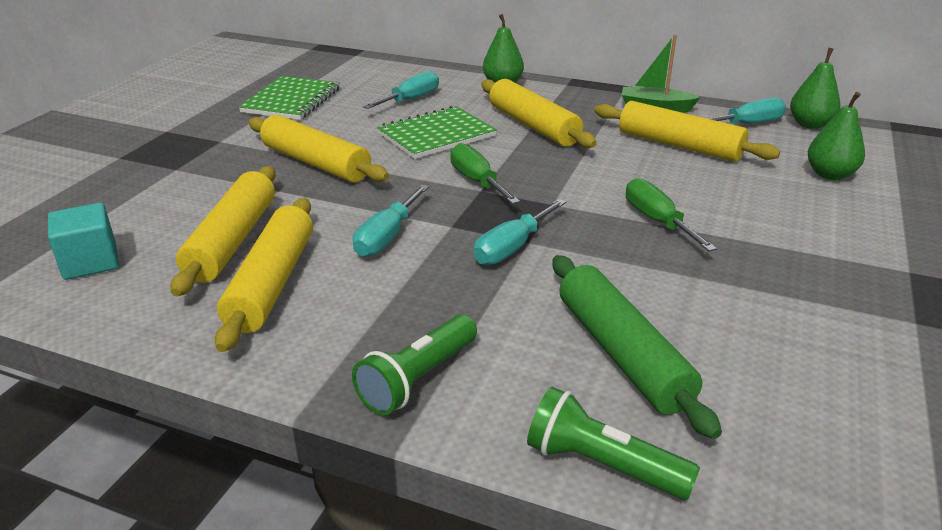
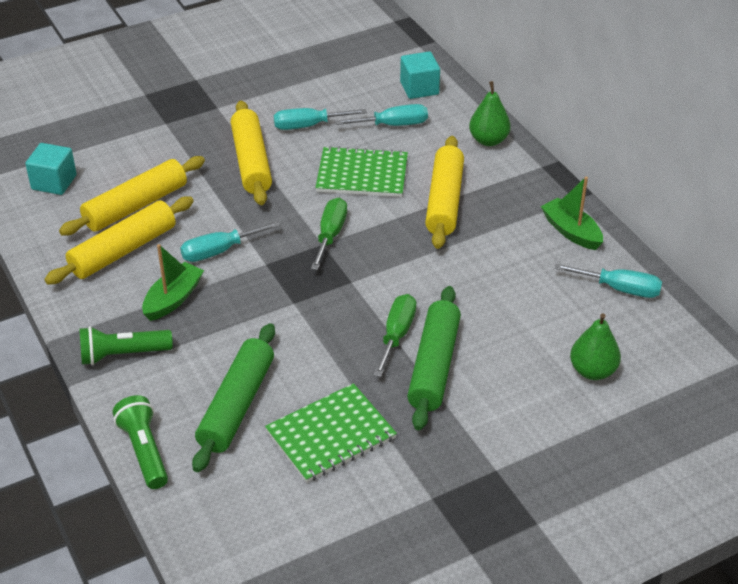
camera: 40 degrees right, 10 degrees up
green notebook [238,76,340,120] -> green notebook moved to [265,383,397,483]
turquoise screwdriver [474,199,566,265] -> turquoise screwdriver moved to [274,108,367,130]
yellow rolling pin [594,101,780,162] -> none
green pear [790,48,840,129] -> none
none -> green boat [142,244,204,321]
none -> turquoise cube [400,51,440,99]
none -> green rolling pin [407,286,461,430]

